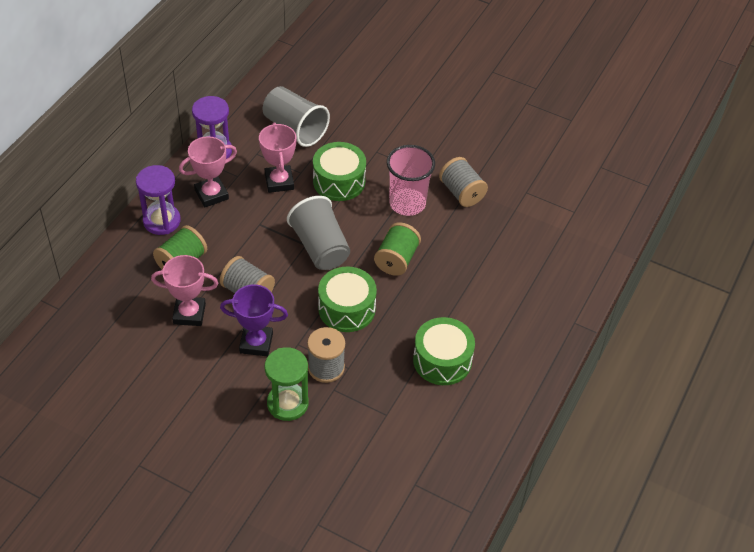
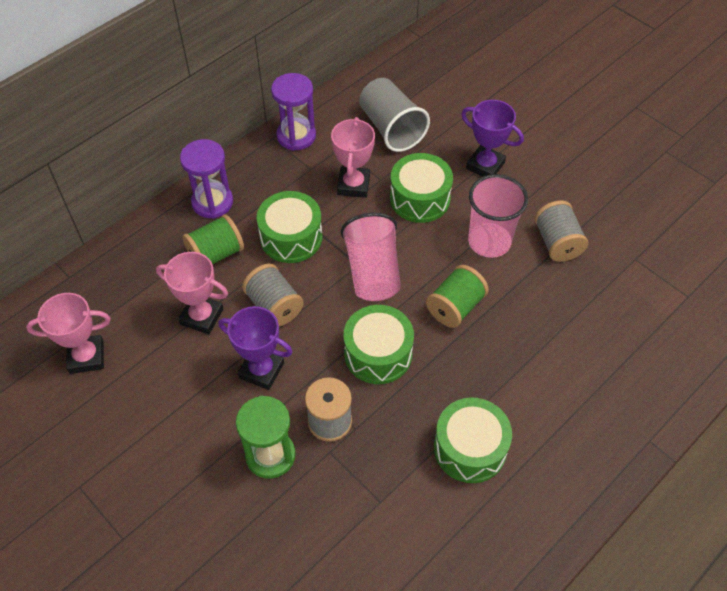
camera: 20 degrees right, 5 degrees up
pink trophy [179,136,237,207] -> pink trophy moved to [26,293,111,374]
grey cup [287,196,350,270] -> pink cup [341,213,401,301]
none -> green drum [257,191,322,263]
none -> purple trophy [461,100,524,177]

